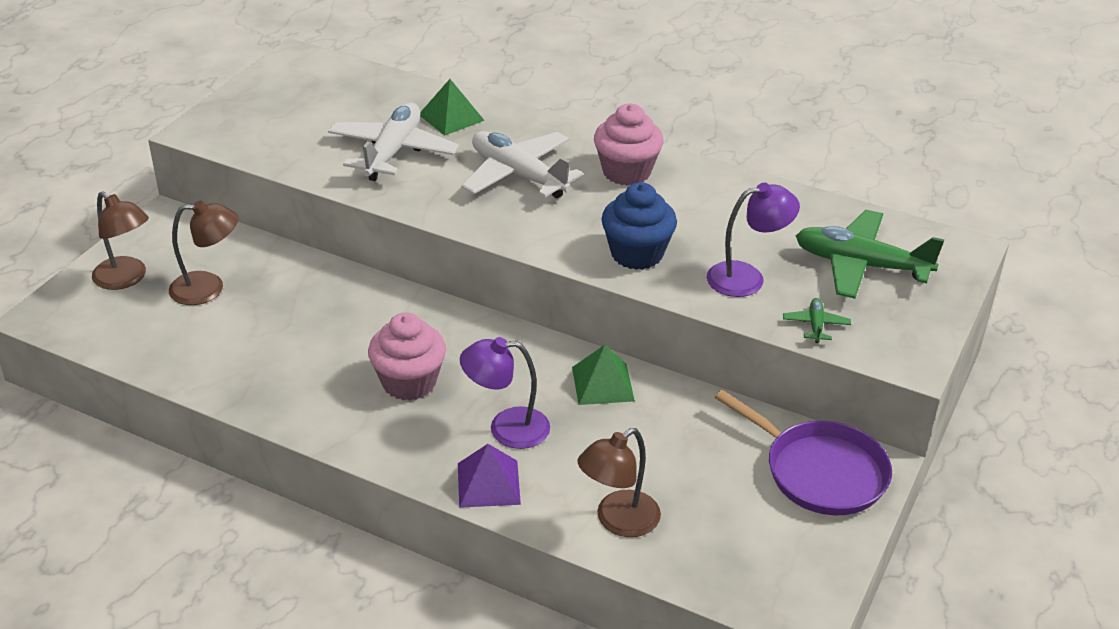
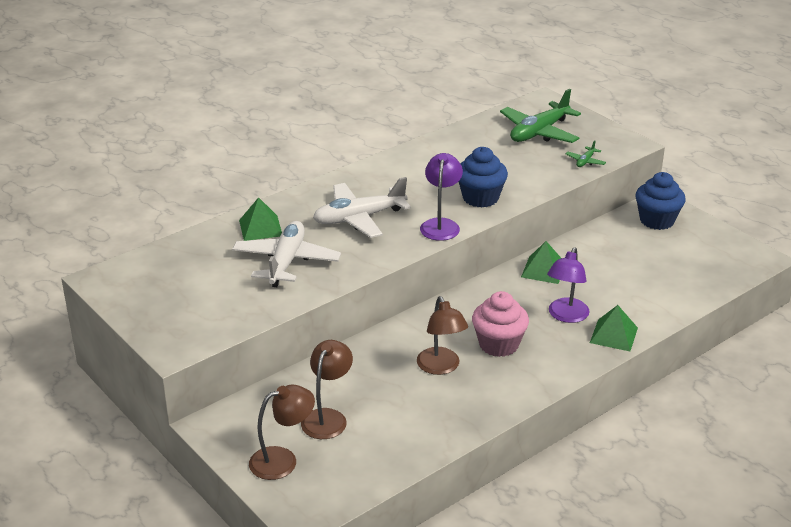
camera: 65 degrees left, 5 degrees down
white plane [328,103,459,181] -> white plane turned 60 degrees clockwise [232,221,341,287]
purple pyramid [458,444,521,508] -> green pyramid [590,305,638,351]
brown lamp [578,428,661,537] -> brown lamp moved to [417,296,468,375]
pink cupcake [594,103,663,186] -> none
purple lamp [707,183,800,297] -> purple lamp moved to [420,153,463,241]
purple pan [715,390,892,515] -> blue cupcake [636,172,686,230]
green plane [783,298,851,343] -> green plane turned 90 degrees counterclockwise [566,140,606,167]

